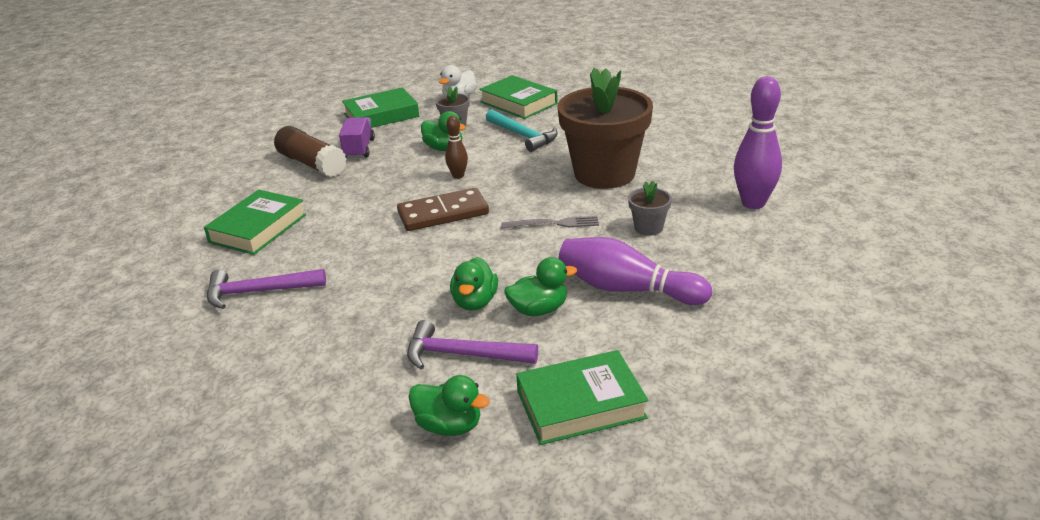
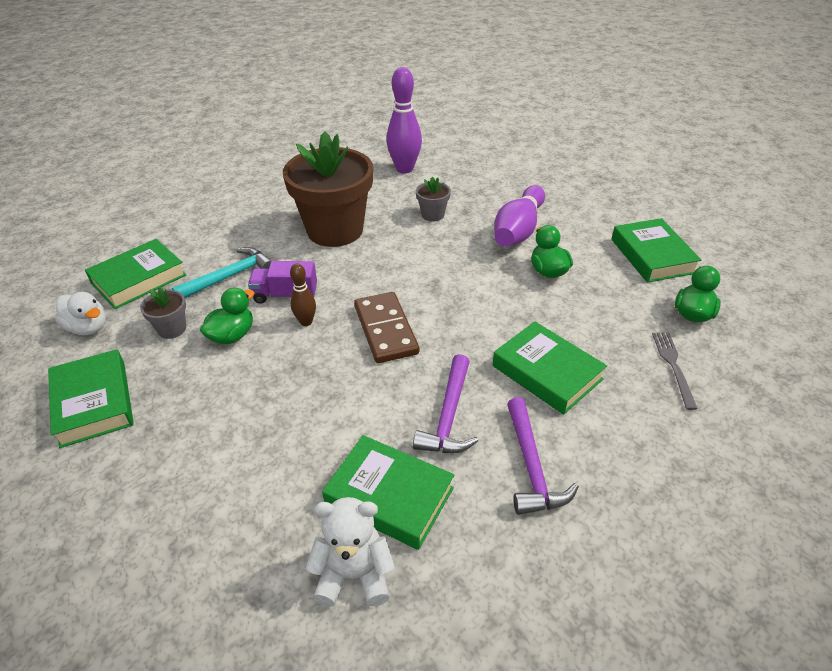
camera: 90 degrees left, 10 degrees up
brown glue stick [274,126,347,177] -> none
purple truck [339,117,375,159] -> purple truck moved to [248,261,317,304]
purple hammer [407,320,538,370] -> purple hammer moved to [413,354,478,453]
green duck [450,257,498,311] -> none
grey fork [501,216,599,228] -> grey fork moved to [652,333,698,410]
none -> white teddy bear [306,497,395,607]
none -> green book [493,322,607,415]

